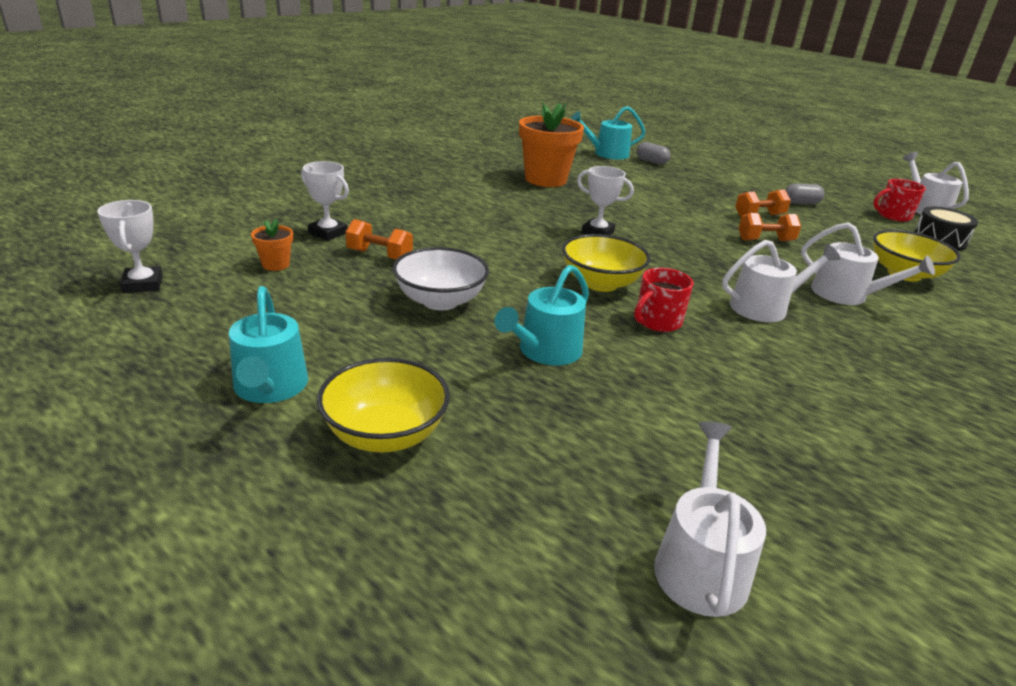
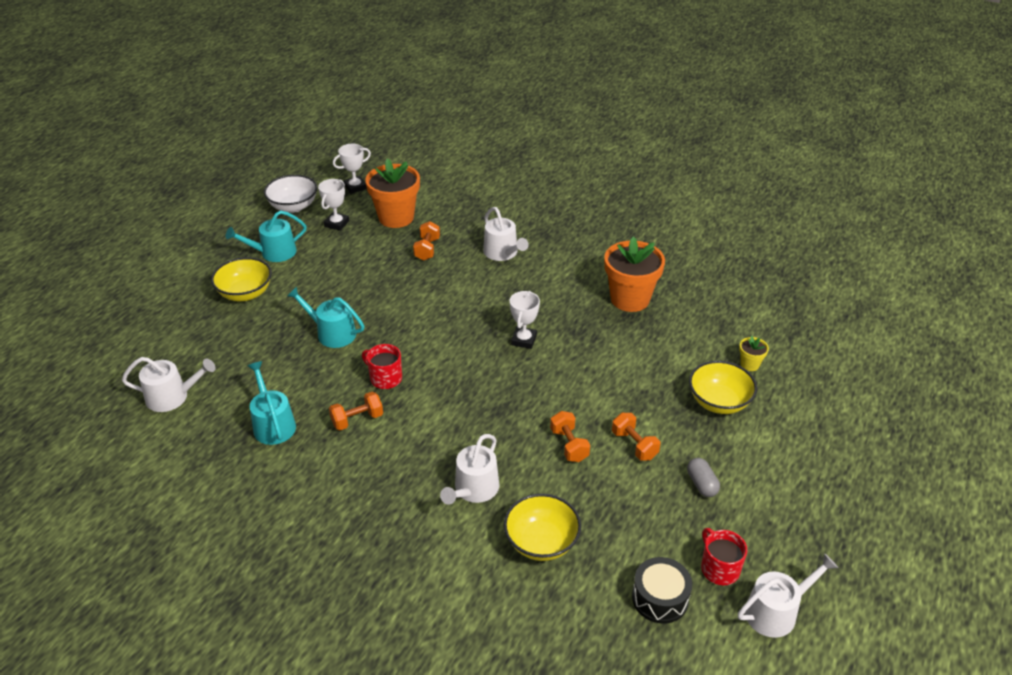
camera: 80 degrees right, 10 degrees up
orange flower pot [251,219,293,271] -> orange flower pot [365,159,420,228], size x2.24
white trophy [301,161,349,241] -> white trophy moved to [318,179,349,231]
white bowl [393,247,489,310] -> white bowl moved to [264,175,317,213]
yellow bowl [562,234,650,292] -> yellow bowl moved to [689,361,757,414]
turquoise watering can [571,106,645,160] -> turquoise watering can moved to [248,361,296,445]
grey capsule [637,142,670,165] -> yellow flower pot [739,336,769,371]
white watering can [722,240,841,322] -> white watering can moved to [483,207,529,261]
none -> orange dumbbell [329,391,383,430]

